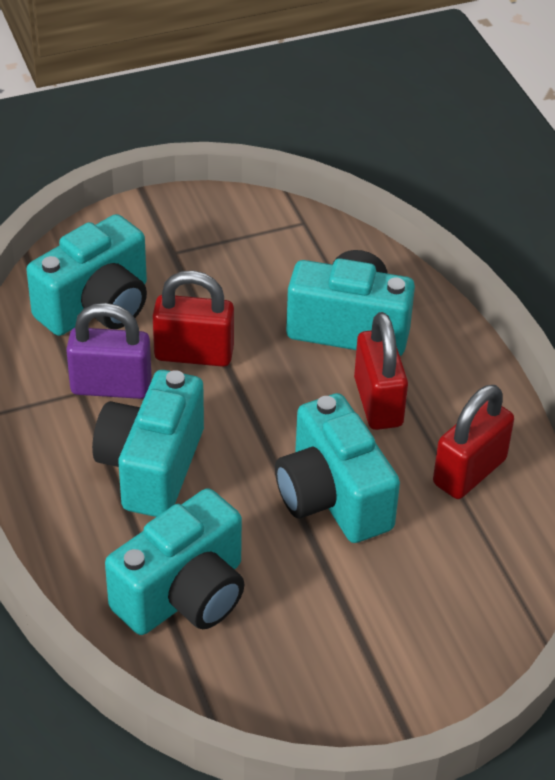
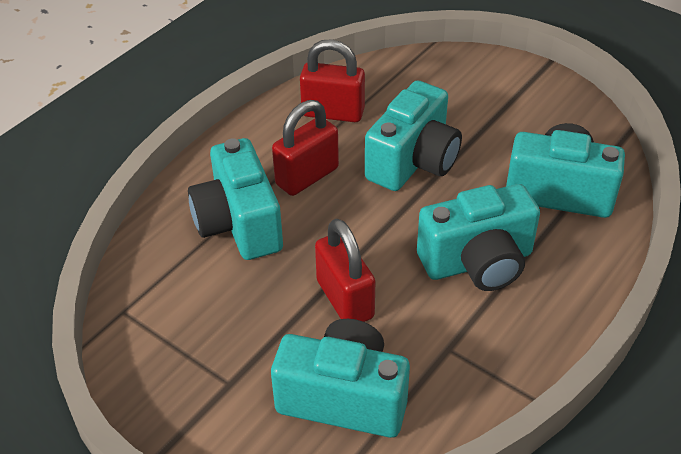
camera: 120 degrees left, 0 degrees up
purple padlock [66,303,152,399] -> none

